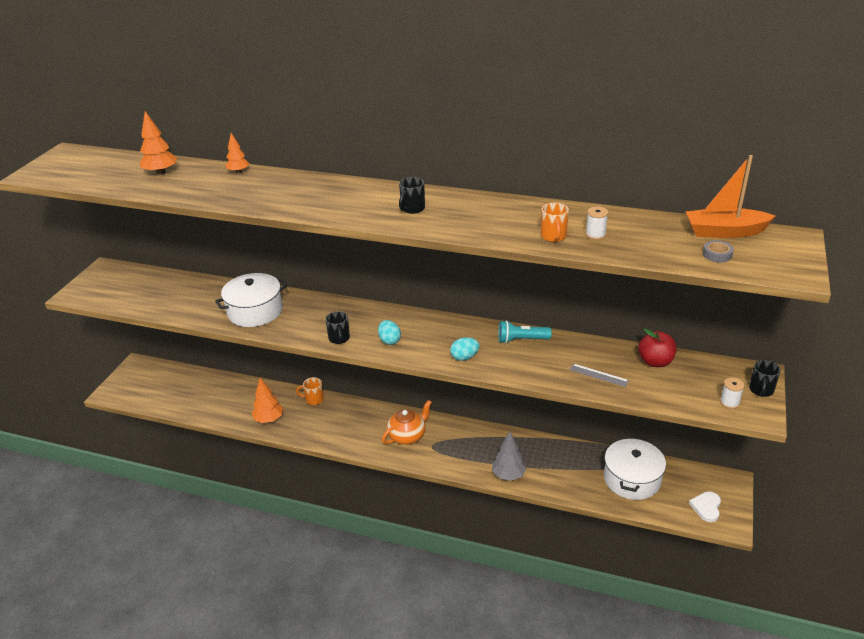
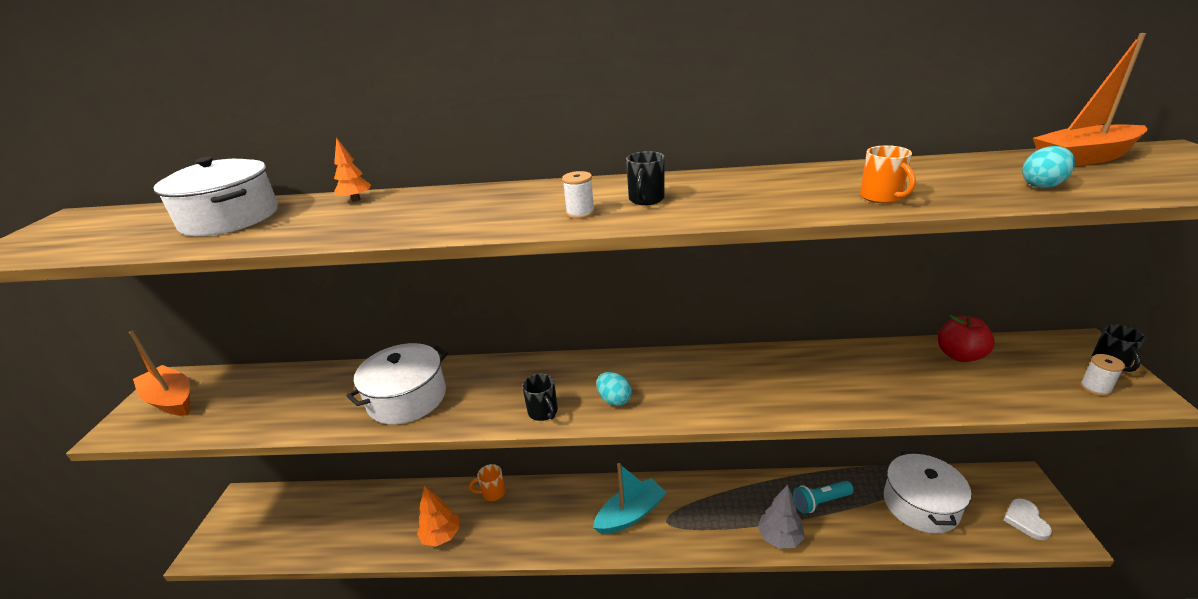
camera: 15 degrees left, 5 degrees down
orange tree [140,111,177,175] -> white pot [153,157,278,236]
orange teapot [382,400,432,445] -> turquoise boat [593,463,666,534]
turquoise egg [450,337,479,361] -> turquoise egg moved to [1022,146,1075,188]
turquoise flashlight [498,320,552,343] -> turquoise flashlight moved to [793,481,854,514]
grey ruler [570,364,629,387] -> none
white spool [585,206,608,240] -> white spool moved to [562,171,595,219]
grey tape [703,240,734,262] -> none
none -> orange boat [129,330,190,416]

